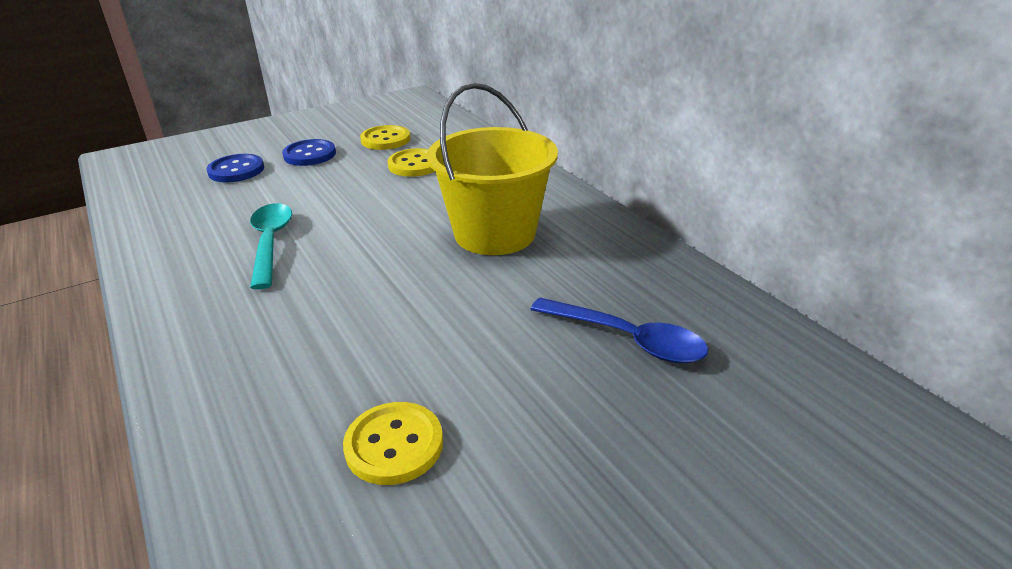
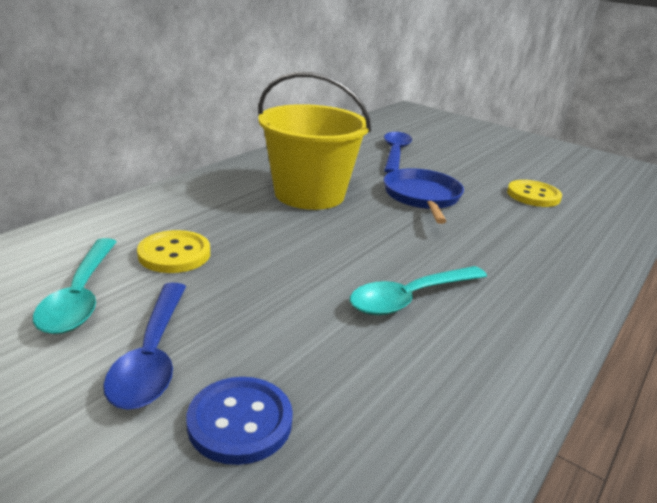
camera: 115 degrees left, 5 degrees down
blue button [282,139,336,166] -> blue spoon [103,283,186,410]
yellow button [360,125,411,150] -> turquoise spoon [33,238,117,334]
none -> blue pan [384,168,464,224]

